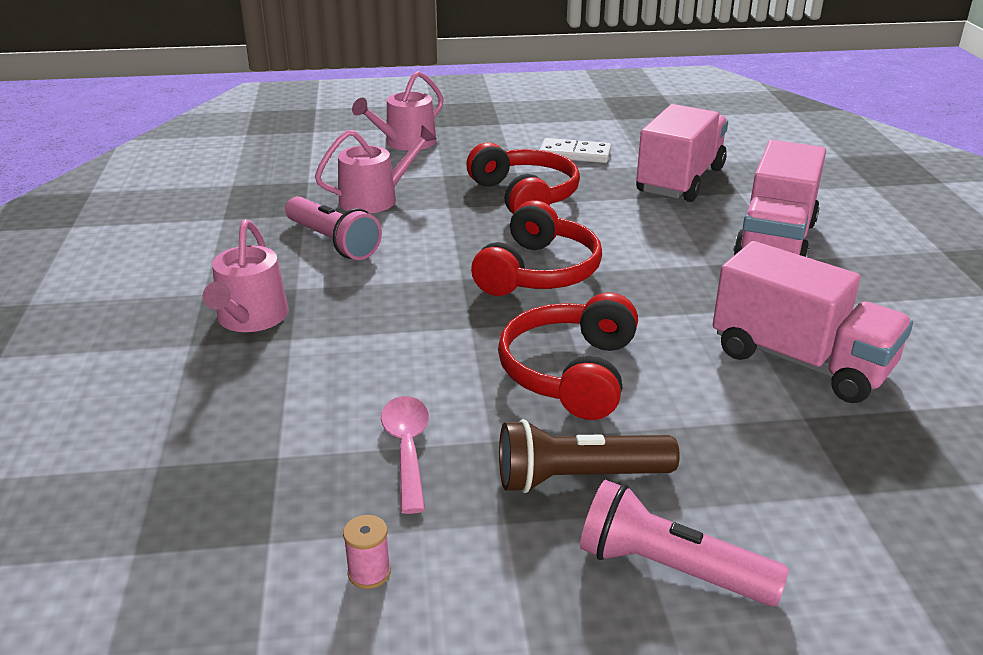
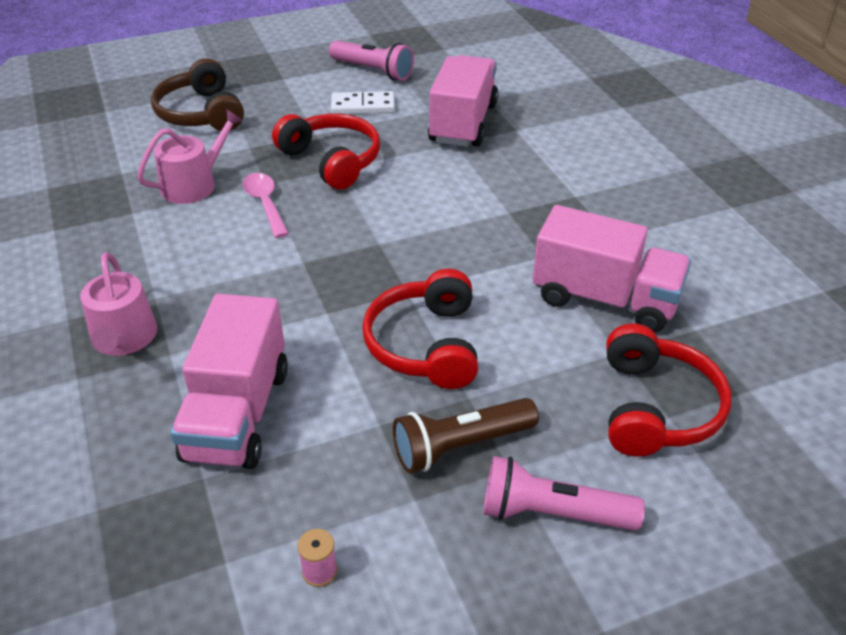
camera: 15 degrees left, 10 degrees up
pink flashlight [285,196,382,260] -> pink flashlight moved to [329,40,414,81]
pink watering can [352,71,444,151] -> brown headphones [151,58,244,131]
pink spoon [381,396,429,514] -> pink spoon moved to [242,173,289,238]
red headphones [471,200,602,296] -> red headphones moved to [606,324,731,457]
pink truck [734,140,826,257] -> pink truck moved to [170,294,288,469]

